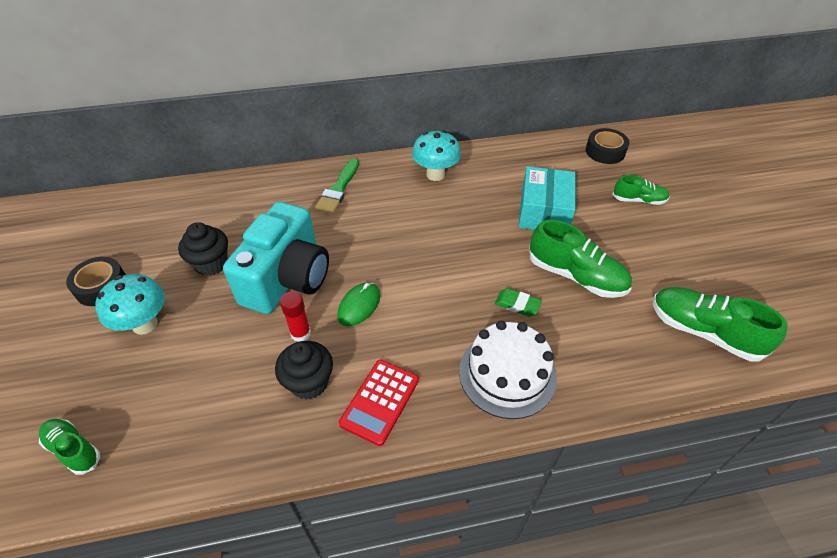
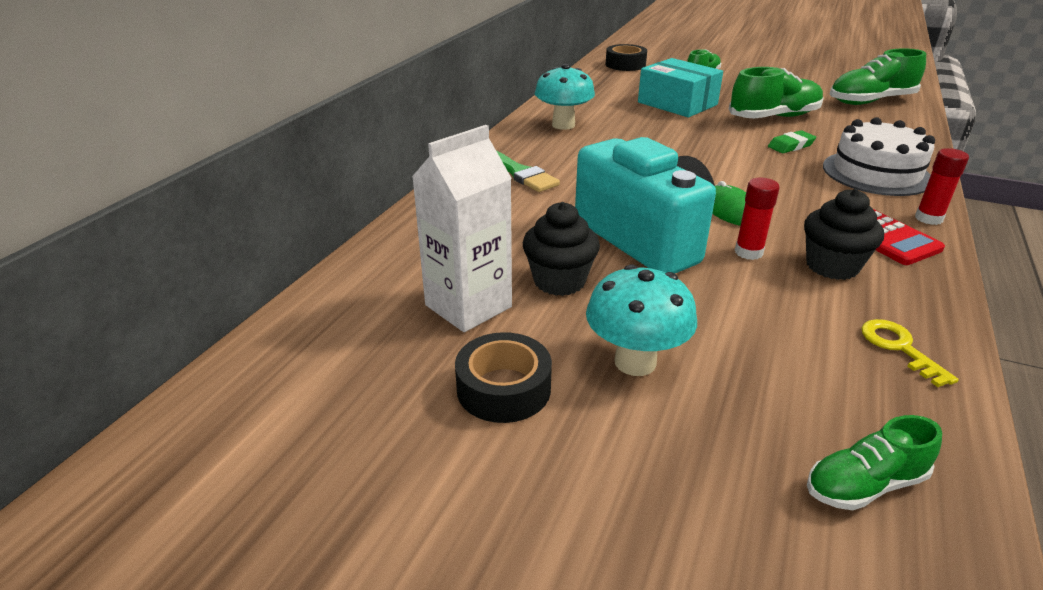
camera: 55 degrees left, 15 degrees down
none -> white carton [412,125,512,332]
none -> yellow key [861,319,959,387]
none -> red glue stick [915,148,969,225]

